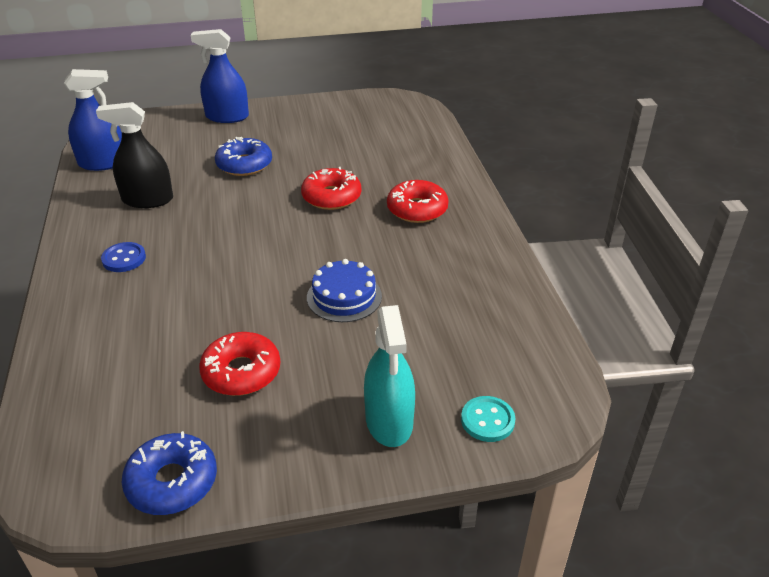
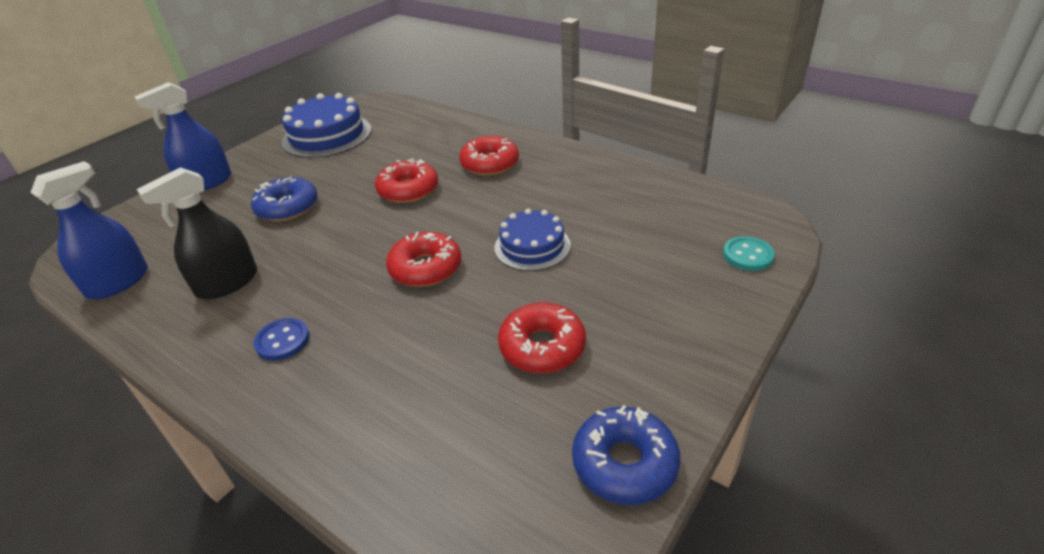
camera: 40 degrees left, 0 degrees up
turquoise spray bottle [364,305,415,447] -> none
none -> blue cake [281,93,372,158]
none -> red donut [386,232,461,287]

